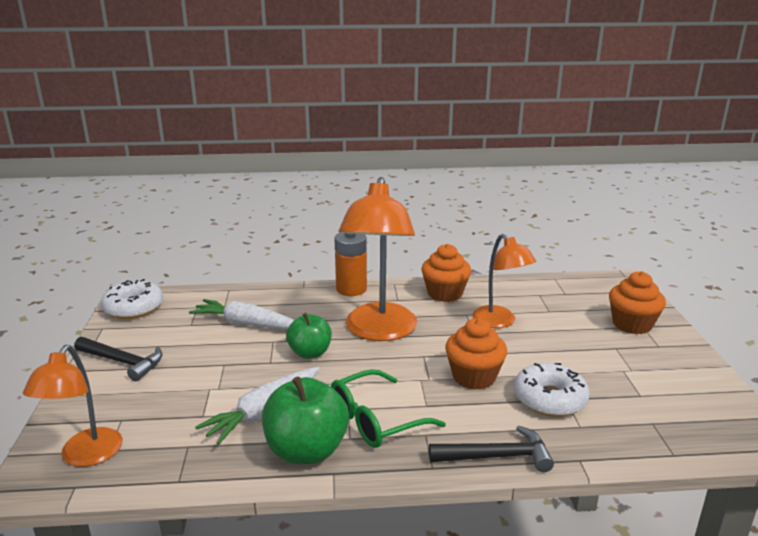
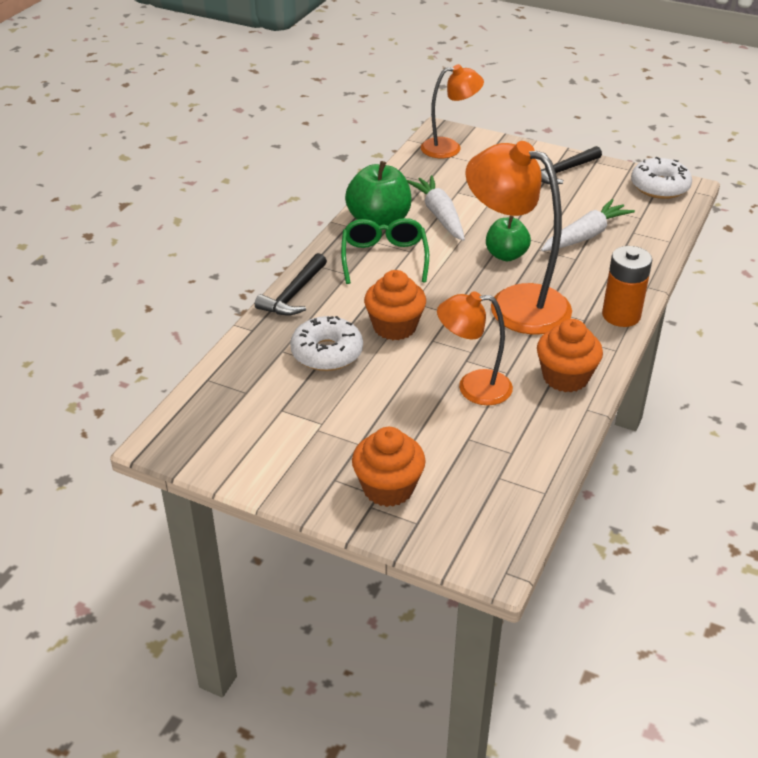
camera: 120 degrees right, 15 degrees up
orange lamp [23,345,123,467] -> orange lamp turned 135 degrees clockwise [421,64,484,158]

